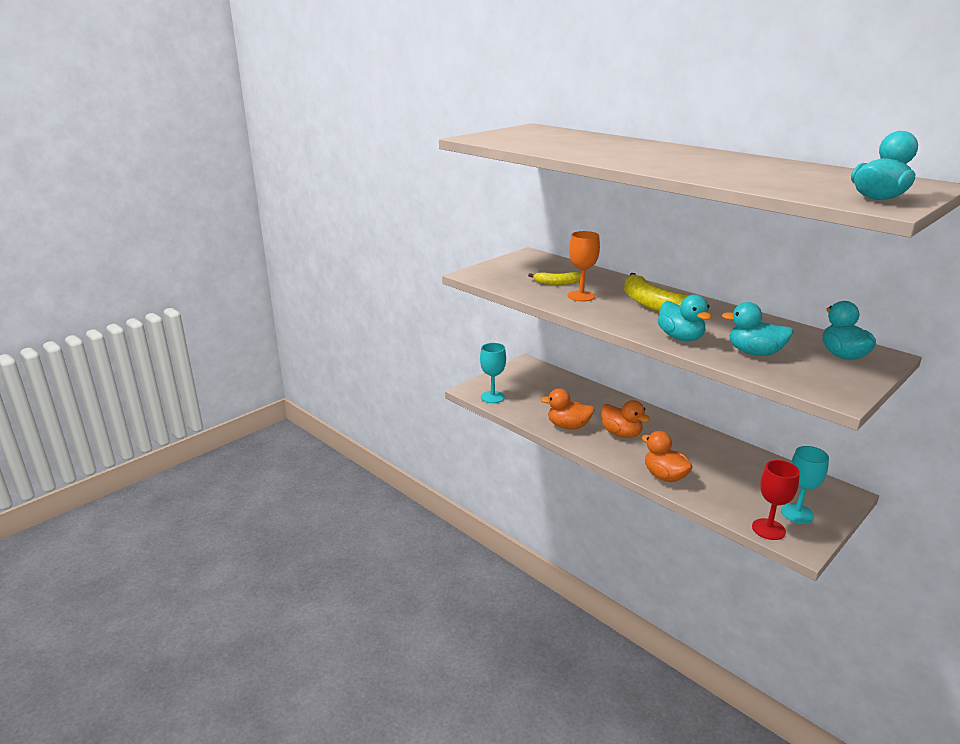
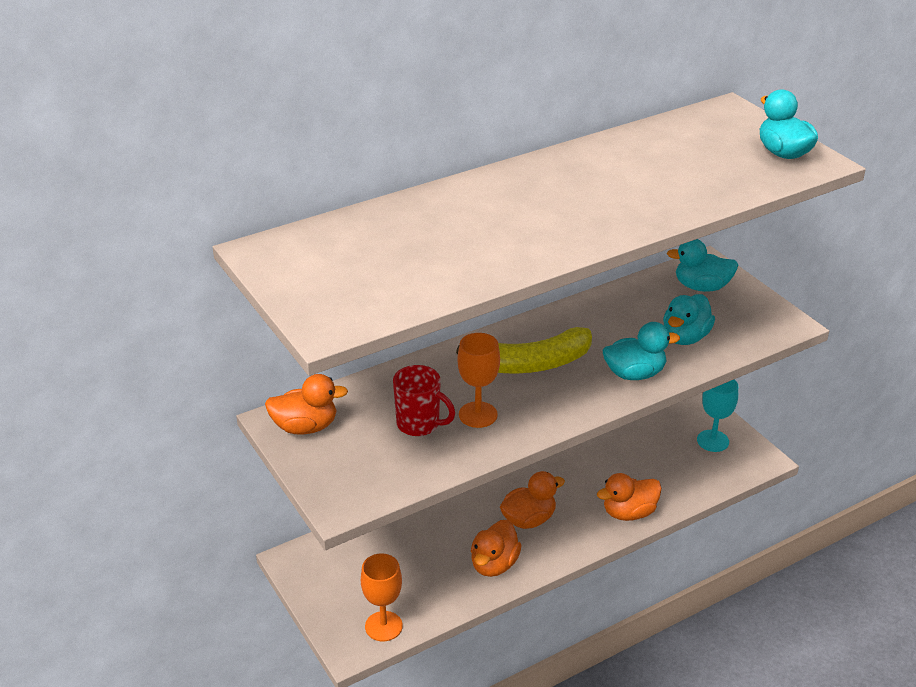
camera: 75 degrees left, 10 degrees up
turquoise goblet [480,343,506,403] -> orange goblet [361,554,403,641]
yellow banana [528,272,581,285] -> red mug [393,365,455,436]
red goblet [752,460,800,540] -> none
none -> orange duck [265,374,348,434]

